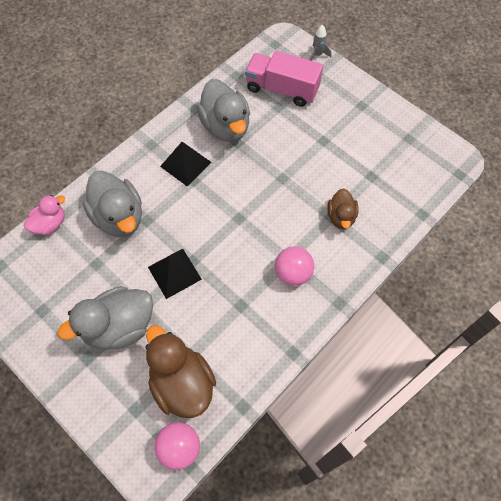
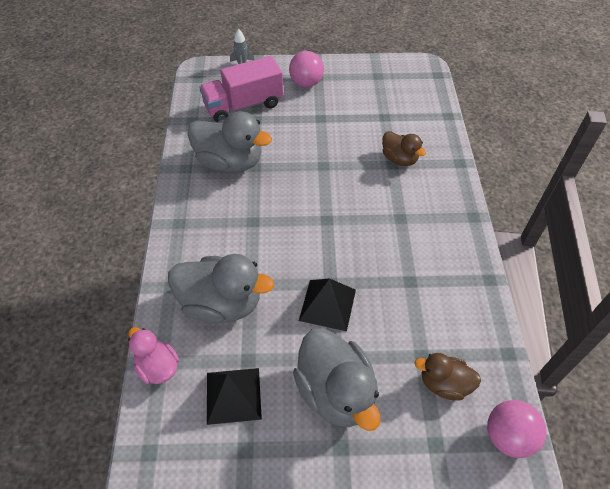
camera: 45 degrees left, 10 degrees down
pink duck [24,195,65,235] -> pink duck turned 45 degrees counterclockwise [128,327,179,384]
grey duck [58,286,153,350] -> grey duck turned 45 degrees counterclockwise [293,328,381,431]
brown duck [145,325,216,418] -> brown duck [414,353,481,401], size x0.57
black pyramid [160,142,212,186] -> black pyramid moved to [207,368,262,425]
pink ball [275,246,314,286] -> pink ball moved to [289,51,324,88]

